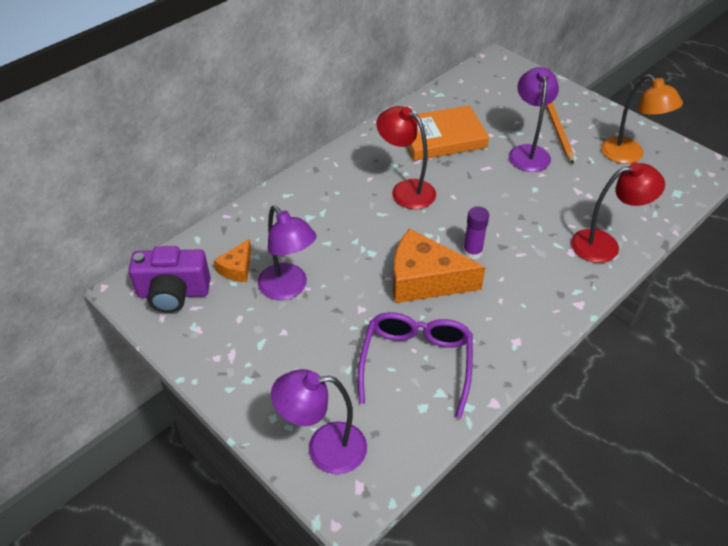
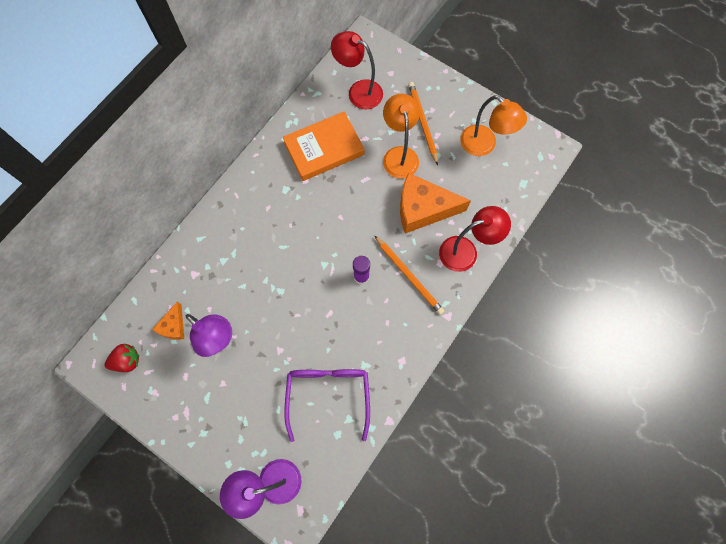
camera: 10 degrees left, 25 degrees up
purple camera [129,246,211,313] -> red strawberry [104,344,139,372]
red lamp [376,106,436,209] -> red lamp moved to [331,31,383,109]
orange cheese [393,229,486,303] -> orange cheese moved to [400,173,471,234]
purple lamp [509,67,559,172] -> orange lamp [383,94,420,178]
none -> orange pencil [374,235,444,315]

